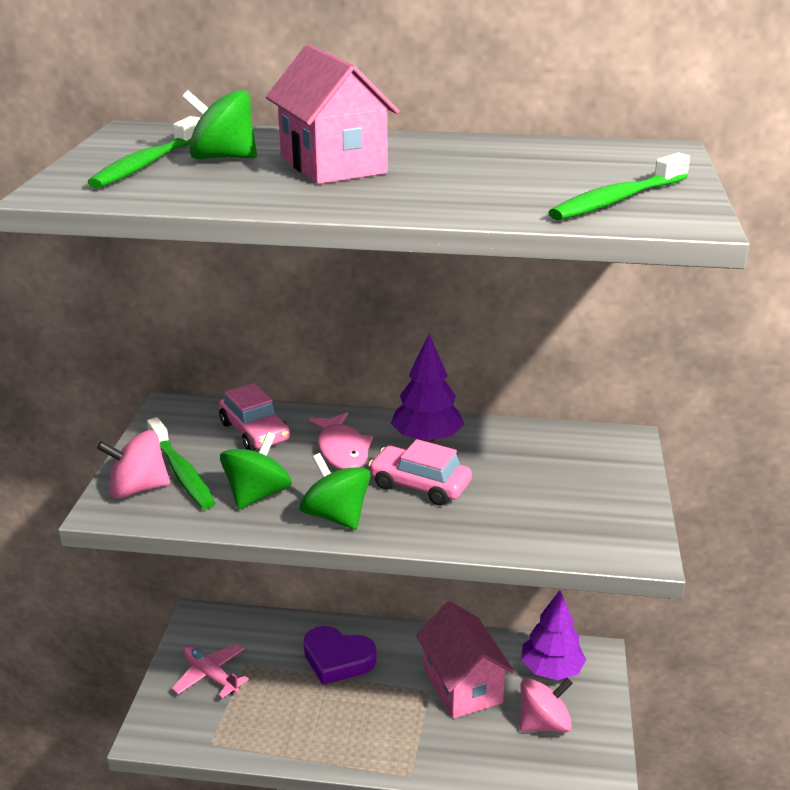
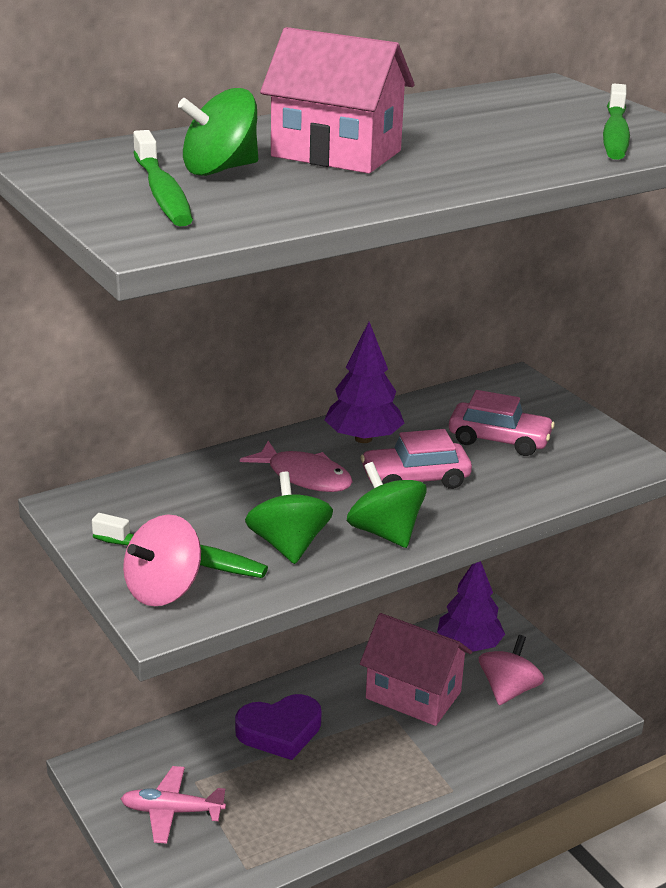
camera: 40 degrees left, 0 degrees up
pink car [219,383,290,451] -> pink car moved to [449,390,555,456]
green spinning top [300,453,371,530] -> green spinning top turned 45 degrees clockwise [347,462,427,548]

